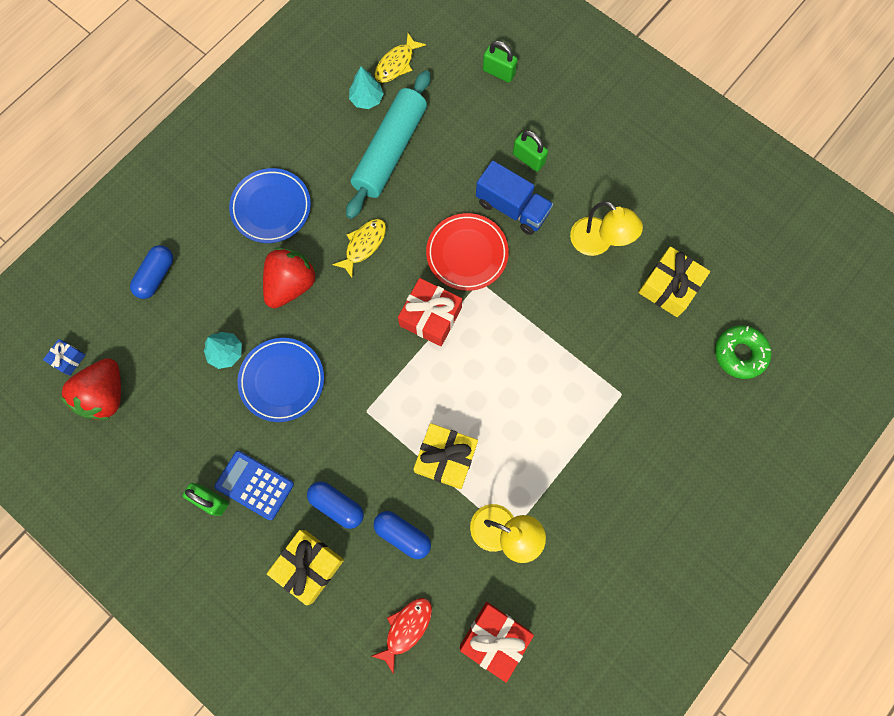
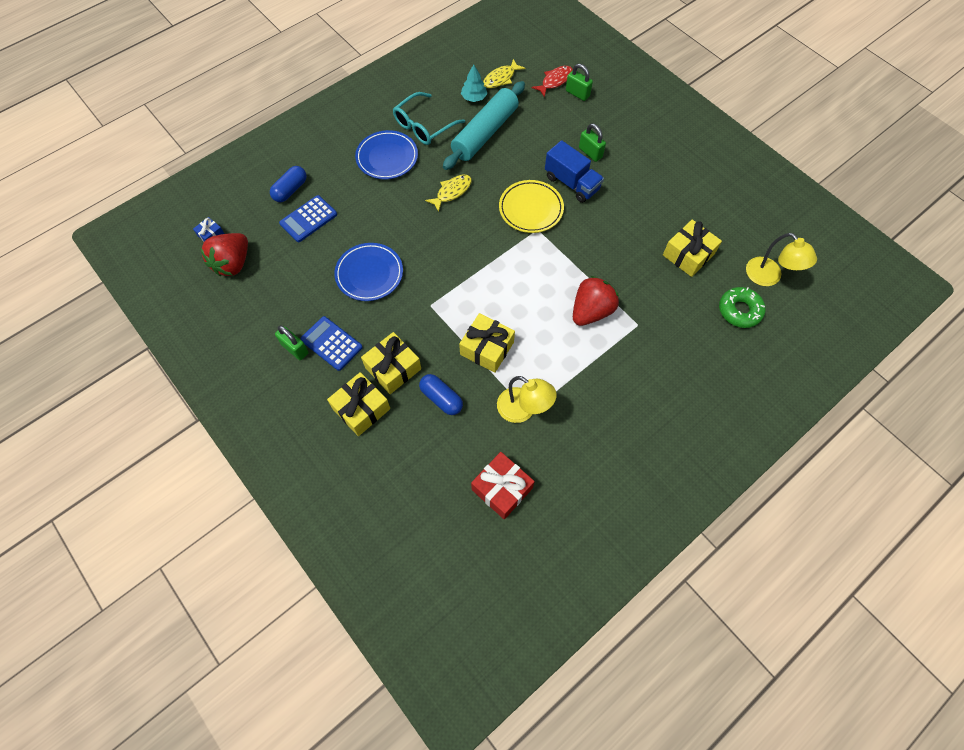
camera: 10 degrees right, 10 degrees down
turquoise tree [204,332,242,369] -> none
red strawberry [263,247,317,308] -> red strawberry moved to [573,276,619,326]
blue capsule [307,481,364,529] -> yellow gift [361,332,421,394]
red fish [372,598,432,674] -> red fish moved to [532,66,573,97]
red gift [398,278,462,346] -> none
red plate [426,213,509,291] -> yellow plate [499,180,564,233]
yellow lamp [570,201,643,256] -> yellow lamp moved to [746,233,817,286]
none -> blue calculator [279,195,337,242]
none -> turquoise glasses [393,92,465,145]

